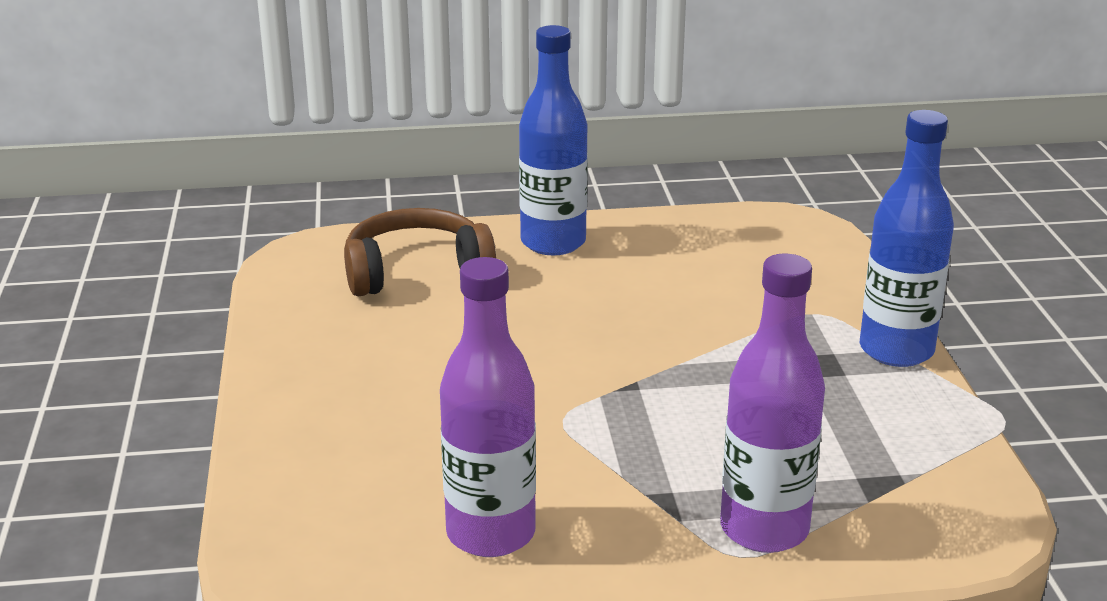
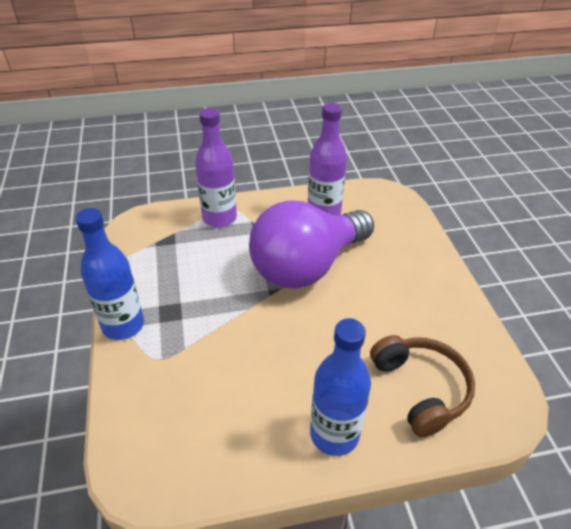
camera: 175 degrees right, 15 degrees up
brown headphones [344,208,496,296] -> brown headphones turned 90 degrees counterclockwise [370,335,475,437]
none -> purple light bulb [249,200,374,289]

